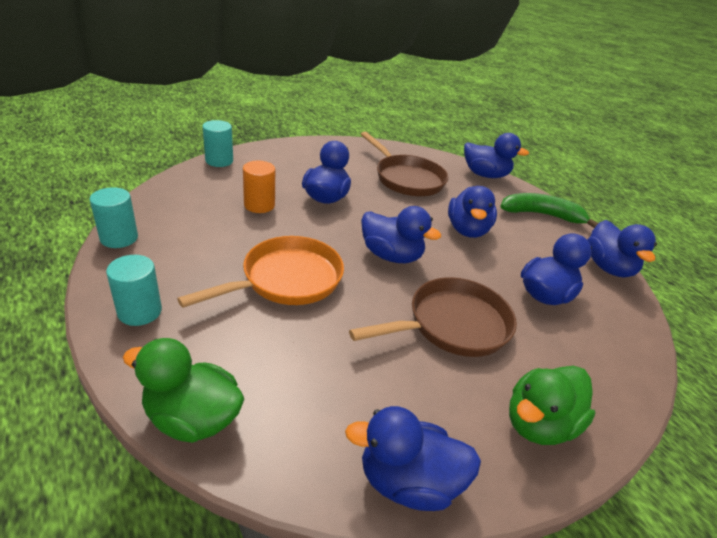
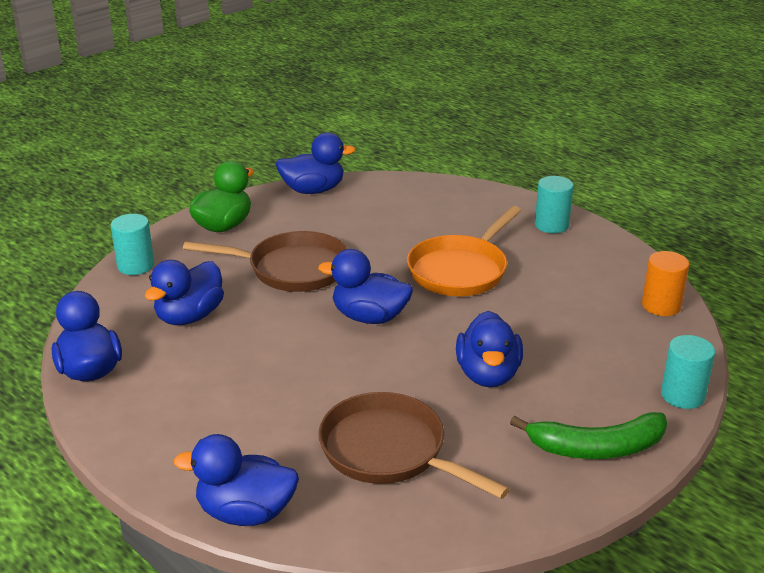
camera: 170 degrees right, 5 degrees down
turquoise cylinder [89,187,138,248] -> turquoise cylinder moved to [110,214,154,275]
green duck [123,338,244,443] -> none
orange cylinder [243,161,275,213] -> orange cylinder moved to [642,251,689,316]
brown pan [349,277,517,357] -> brown pan turned 135 degrees counterclockwise [183,231,348,292]
blue duck [448,186,497,238] -> none
green banana [500,193,598,228] -> green banana moved to [510,412,667,459]

